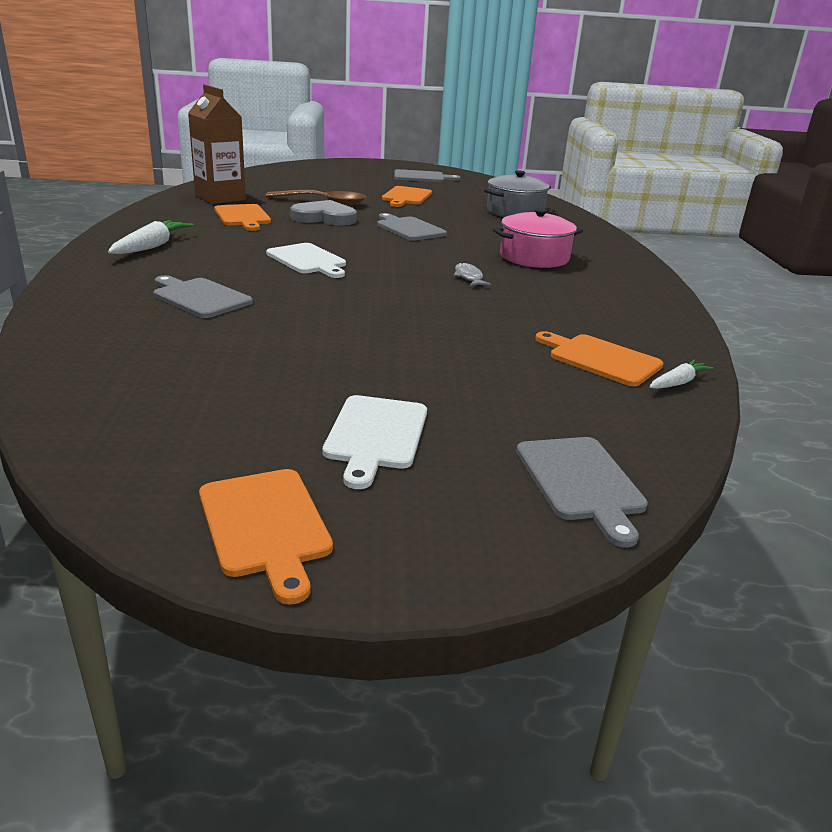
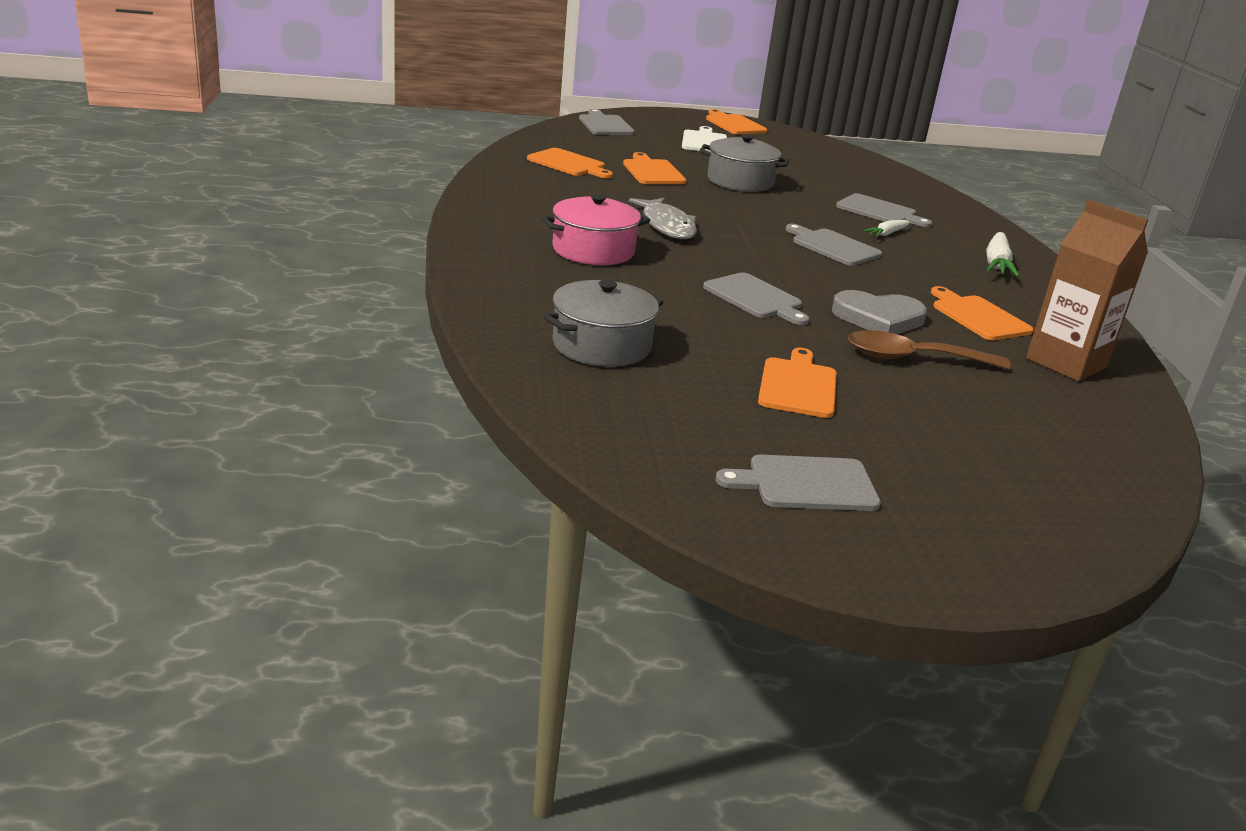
camera: 175 degrees right, 0 degrees up
white cutting board [266,243,346,278] -> grey cutting board [785,224,882,266]
grey fish [453,263,491,286] -> grey fish [629,198,697,239], size x1.83
white carrot [649,360,714,389] -> white carrot moved to [863,220,910,237]
none -> orange cutting board [623,152,686,184]
none -> grey pot [699,134,790,192]

